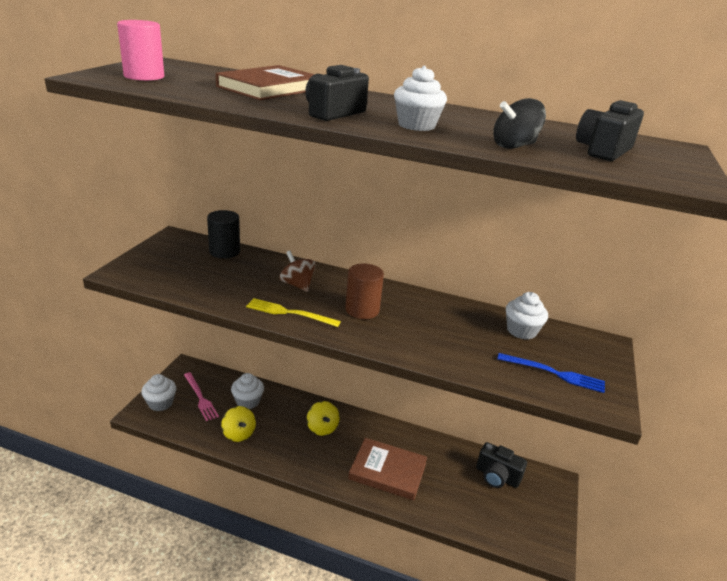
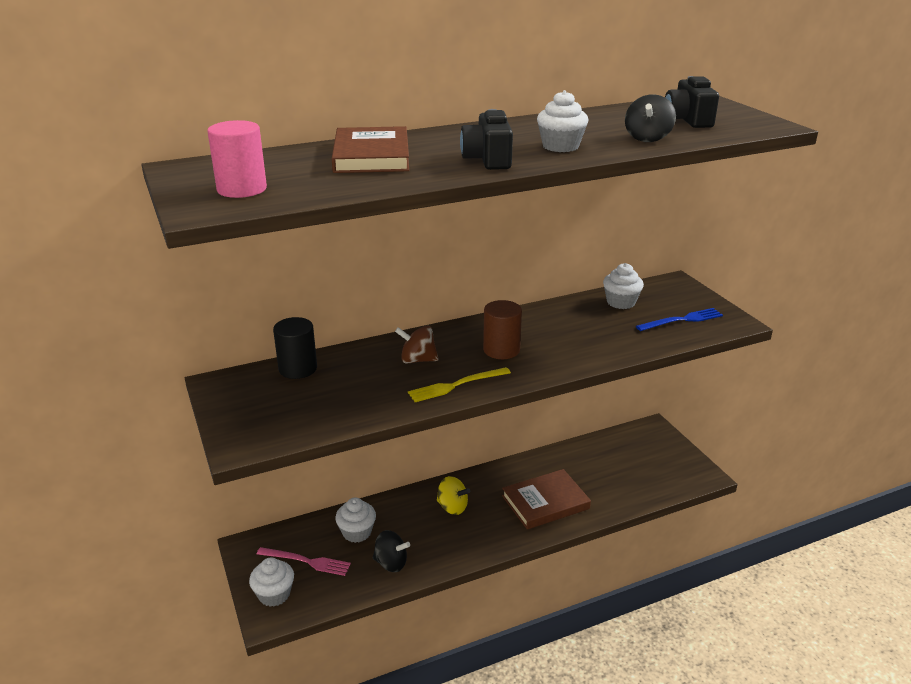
camera: 40 degrees left, 0 degrees up
yellow spinning top [221,406,256,442] -> black spinning top [373,530,410,572]
black camera [476,442,527,488] -> none

